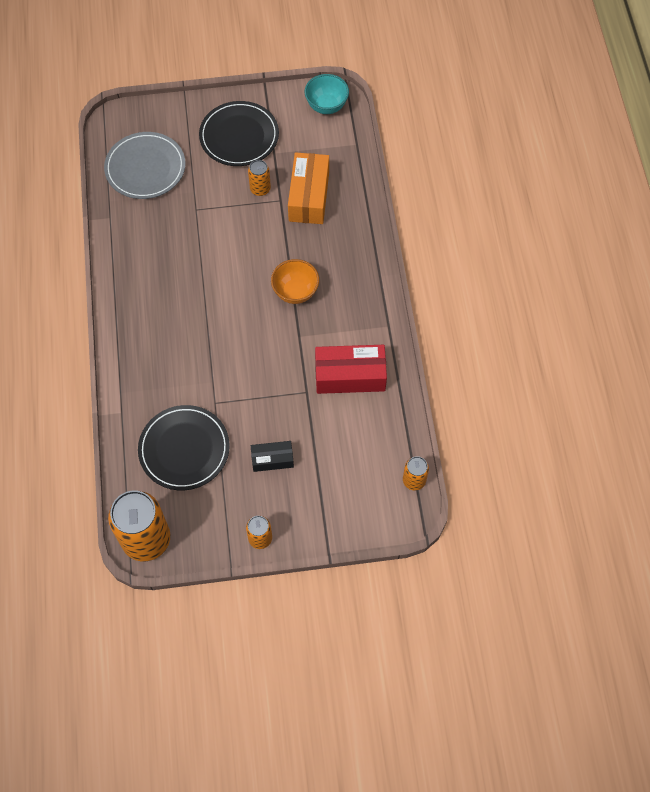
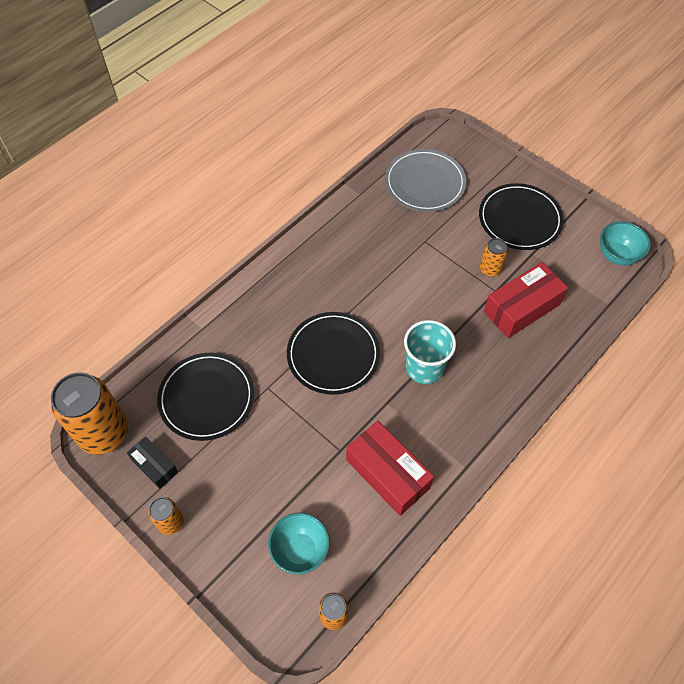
camera: 50 degrees right, 5 degrees down
black box [251,441,294,472] -> black box moved to [127,436,178,489]
orange bowl [271,259,319,304] -> turquoise cup [404,320,456,384]
orange box [288,152,329,224] -> red box [484,262,568,338]
none -> turquoise bowl [268,513,330,574]
none -> black plate [287,312,380,395]

